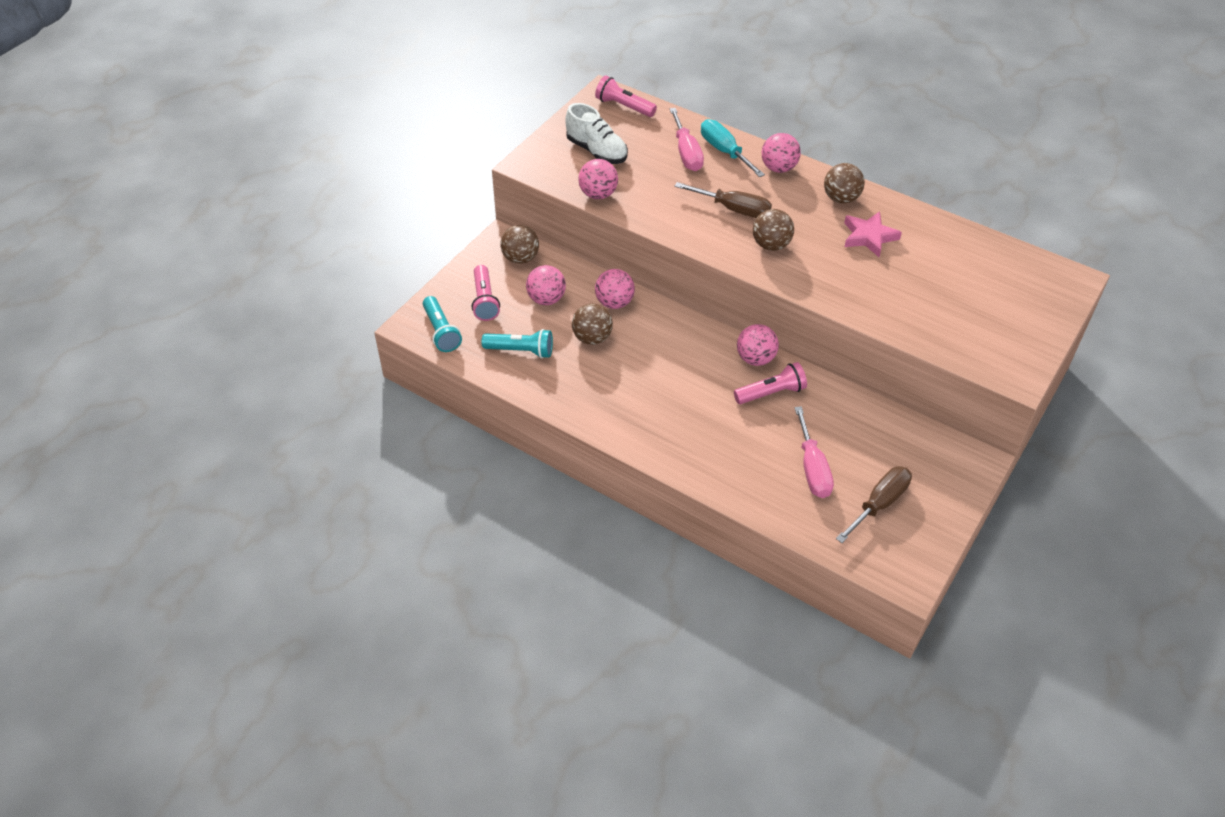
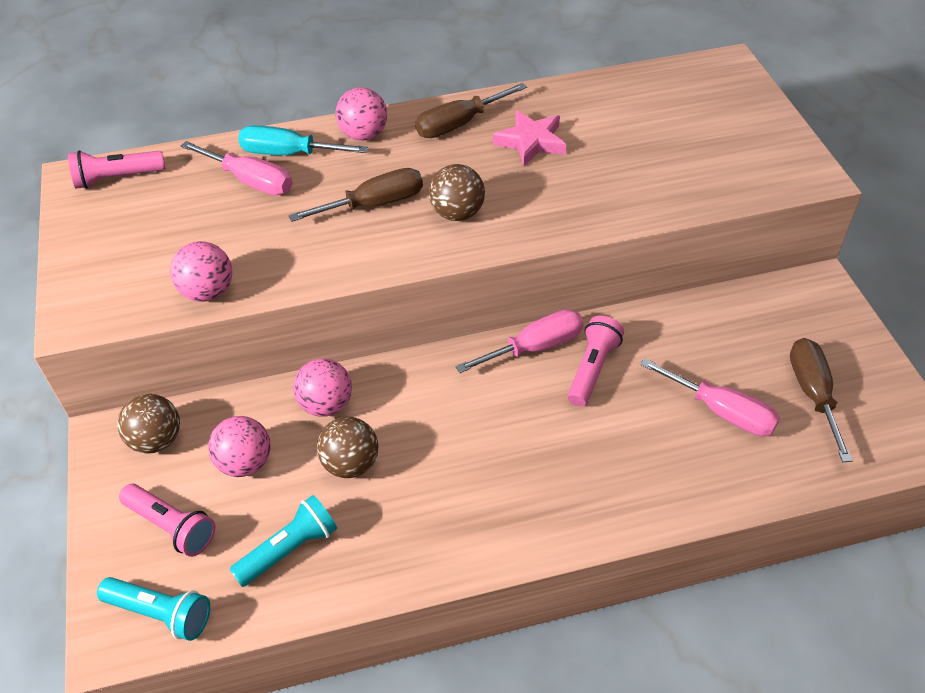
camera: 45 degrees left, 0 degrees up
white shoe [565,103,628,164] -> none
pink ball [737,324,779,366] -> pink screwdriver [456,309,583,373]
brown ball [824,163,865,204] -> brown screwdriver [415,83,527,138]

